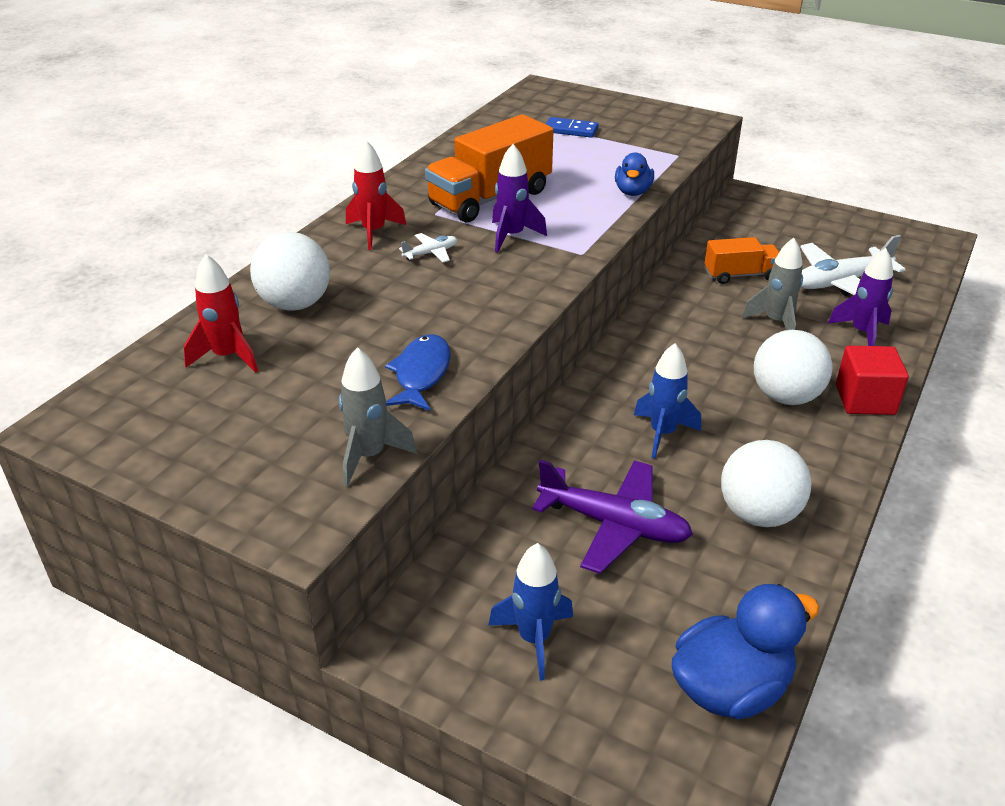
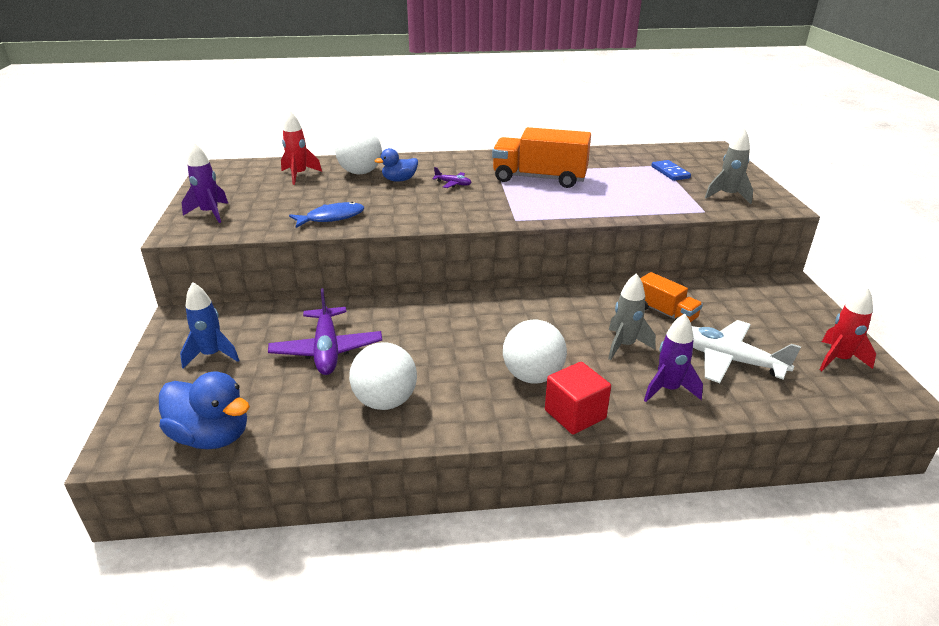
camera: 55 degrees right, 5 degrees down
grey rocket [339,347,417,487] -> grey rocket moved to [705,127,753,204]
red rocket [346,140,406,250] -> red rocket moved to [819,286,876,371]
white plane [399,233,457,262] -> purple plane [432,167,472,188]
purple rocket [492,144,547,253] -> purple rocket moved to [181,142,228,223]
blue duck [615,153,654,196] -> blue duck moved to [375,148,418,182]
blue rocket [634,343,701,459] -> none

